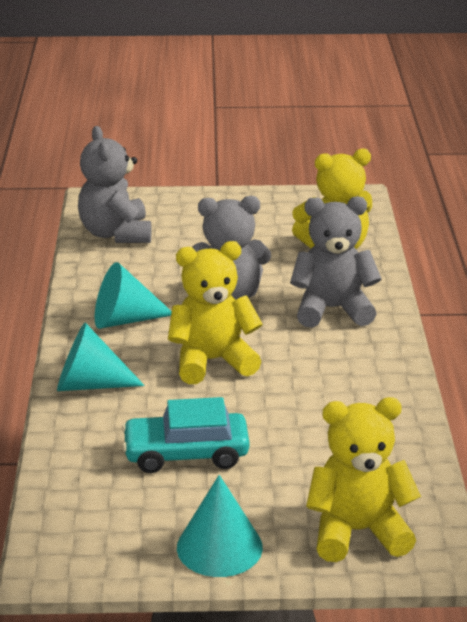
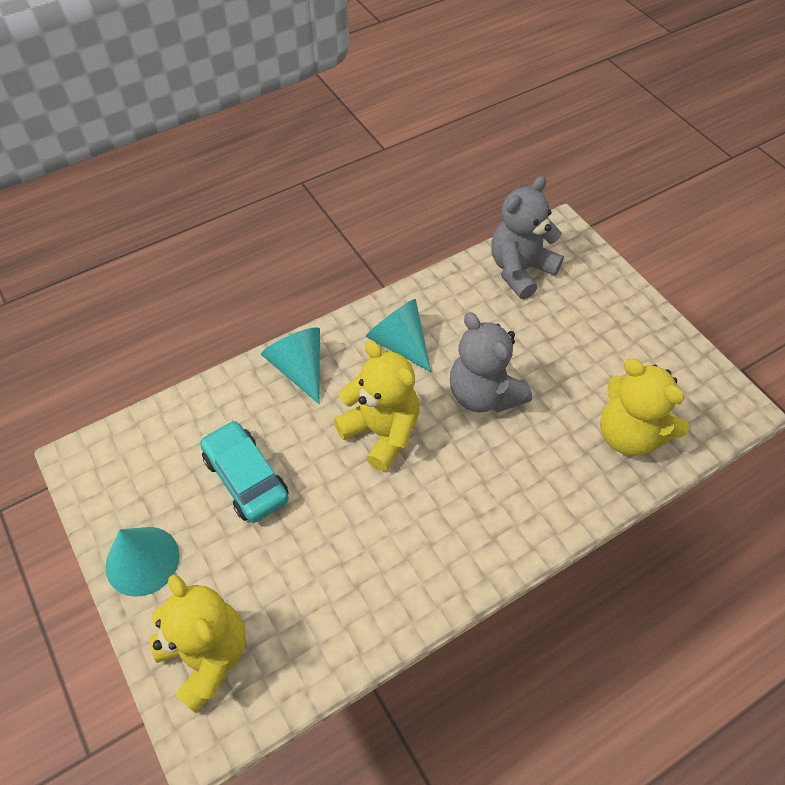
camera: 60 degrees right, 25 degrees up
grey teddy bear [290,196,382,328] -> none

